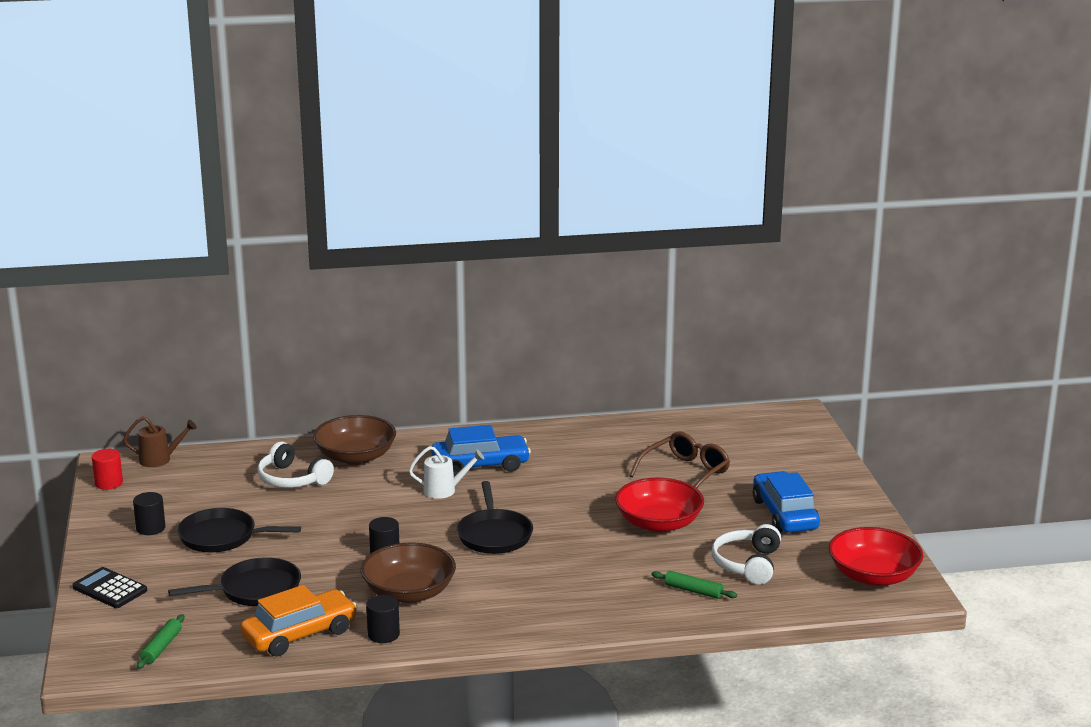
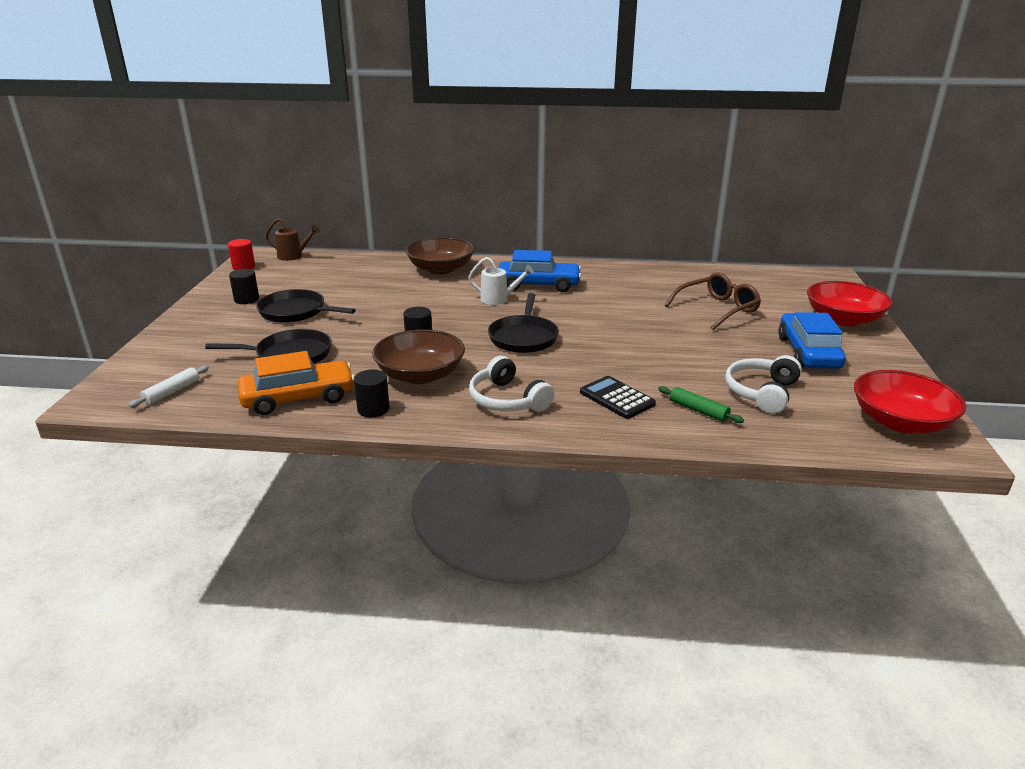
camera: 15 degrees right, 5 degrees up
black calculator [72,567,147,608] -> black calculator moved to [580,376,656,419]
green rolling pin [137,614,185,669] -> white rolling pin [129,366,209,408]
white headphones [257,442,334,488] -> white headphones moved to [469,356,554,412]
red bowl [615,478,704,532] -> red bowl moved to [807,281,892,326]

